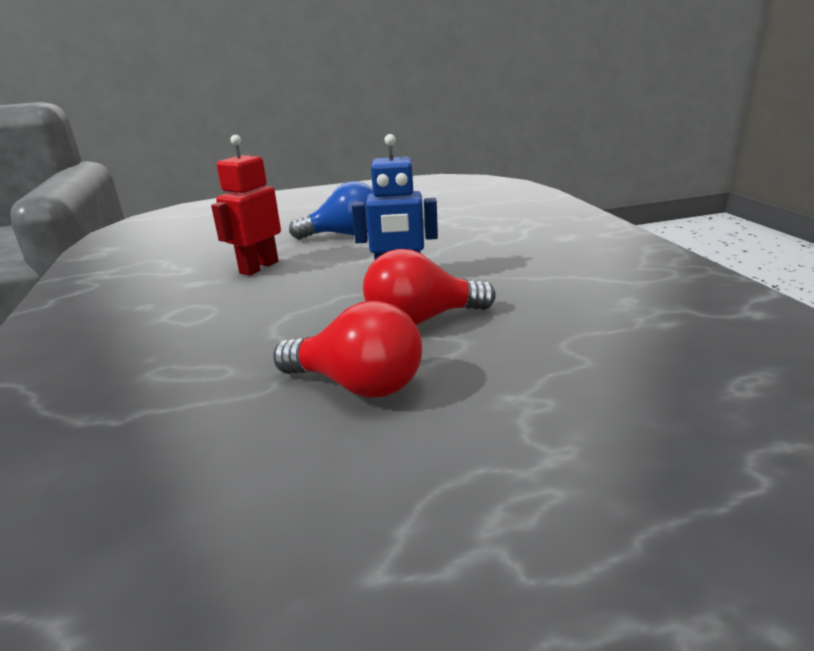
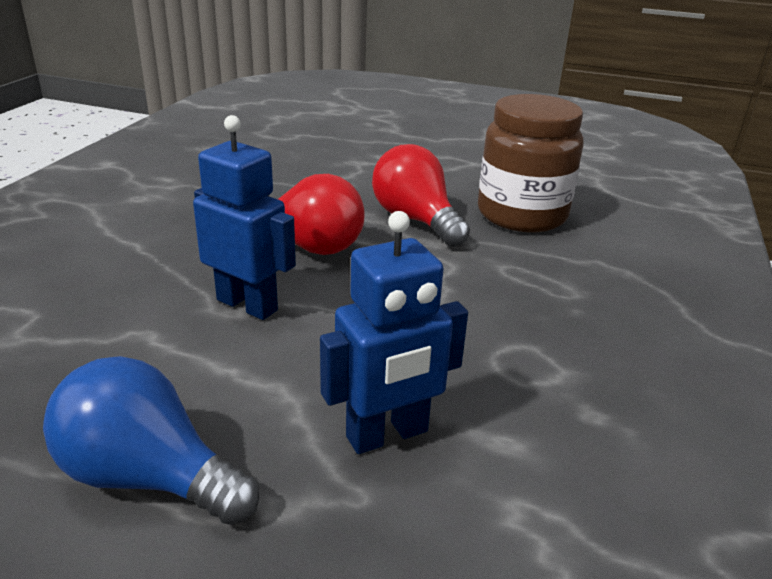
camera: 150 degrees left, 5 degrees up
red robot [211,135,281,276] -> blue robot [320,211,468,454]
none -> brown jar [478,94,584,232]

